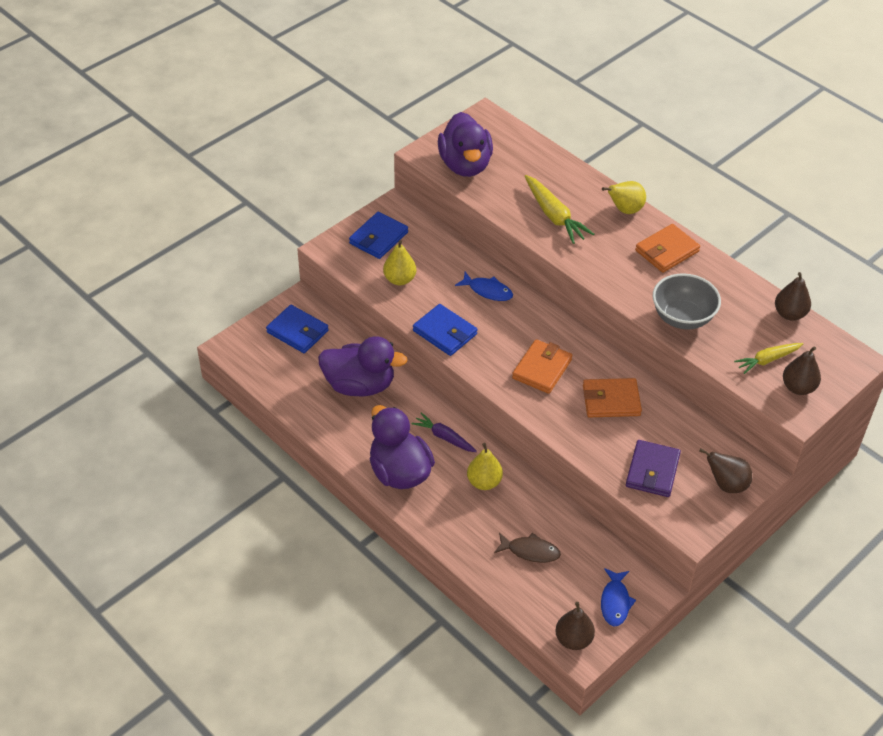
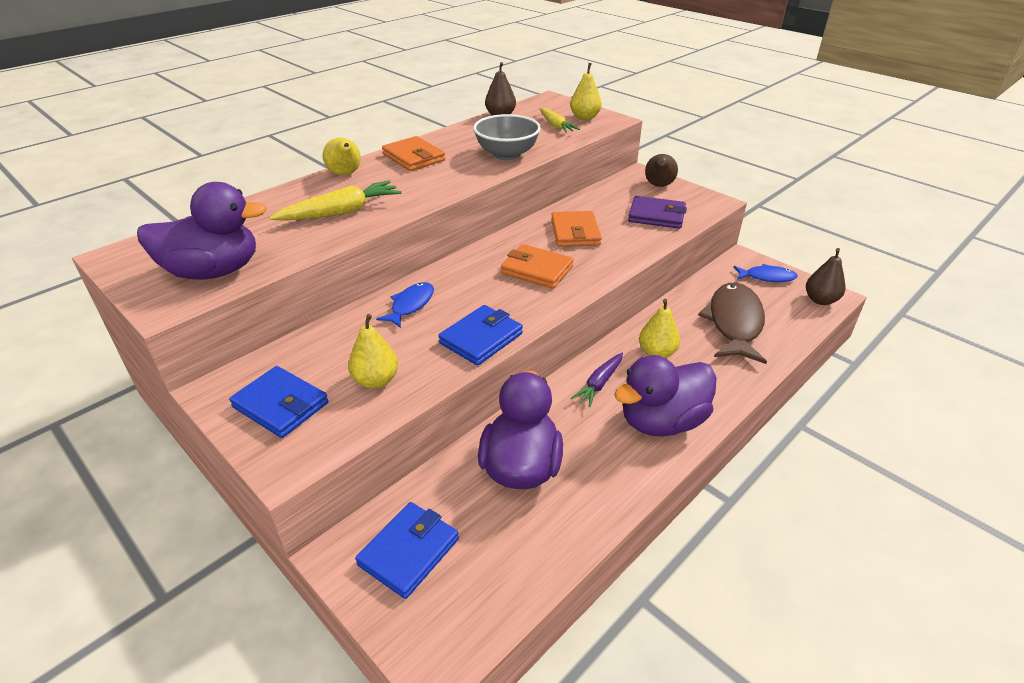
camera: 90 degrees left, 10 degrees down
brown fish [494,533,561,563] -> brown fish [698,282,767,364], size x1.86
brown pear [783,346,821,395] -> yellow pear [570,63,602,120]

